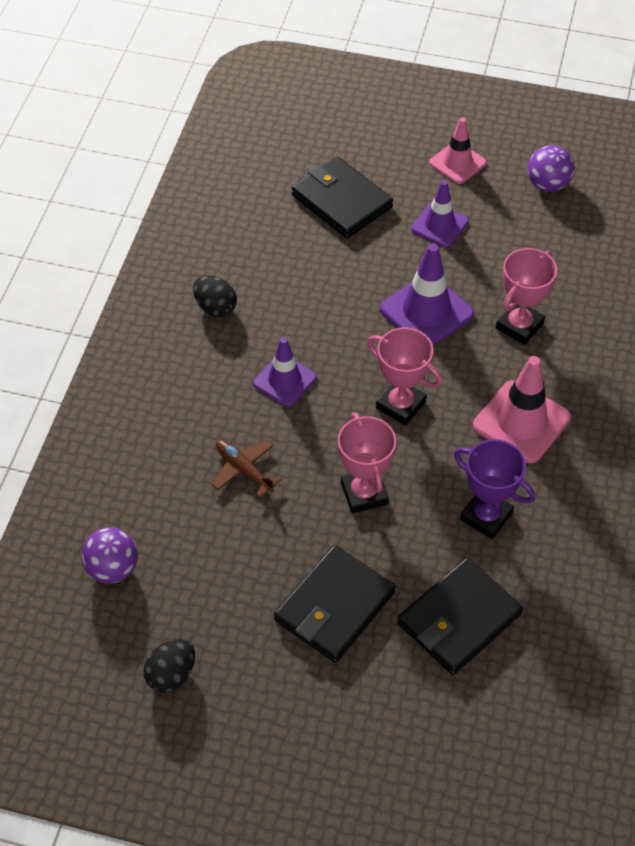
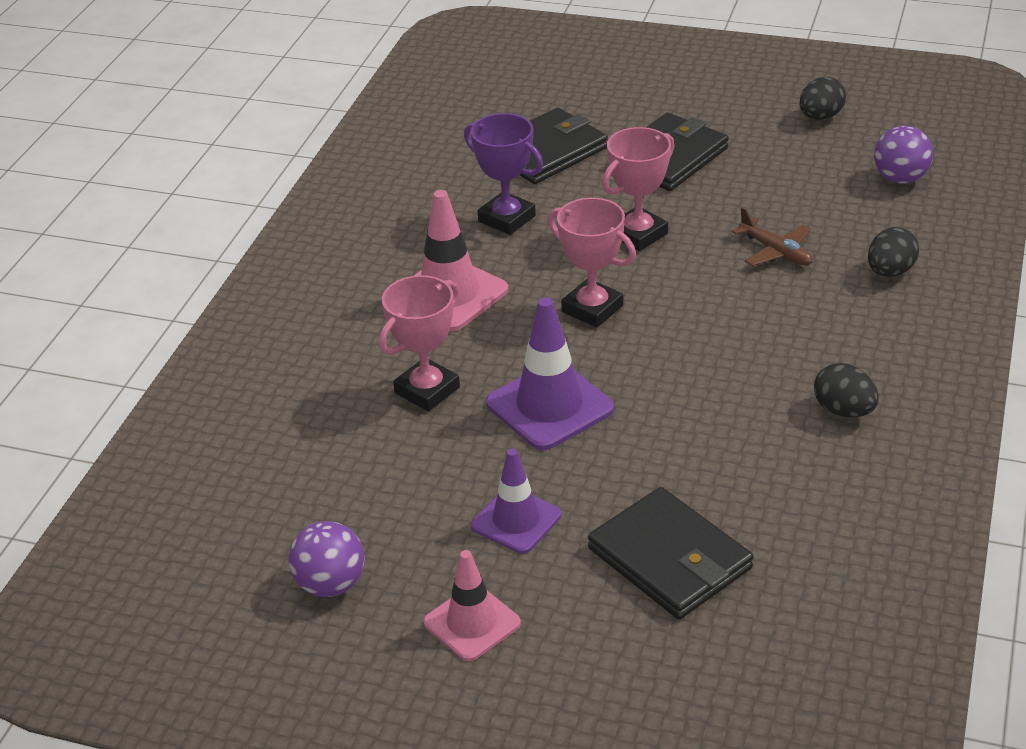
camera: 175 degrees left, 15 degrees down
purple traffic cone [253,337,317,407] -> none
pink trophy [338,412,396,513] -> pink trophy turned 60 degrees clockwise [602,127,674,251]
none -> black egg [868,227,919,277]

